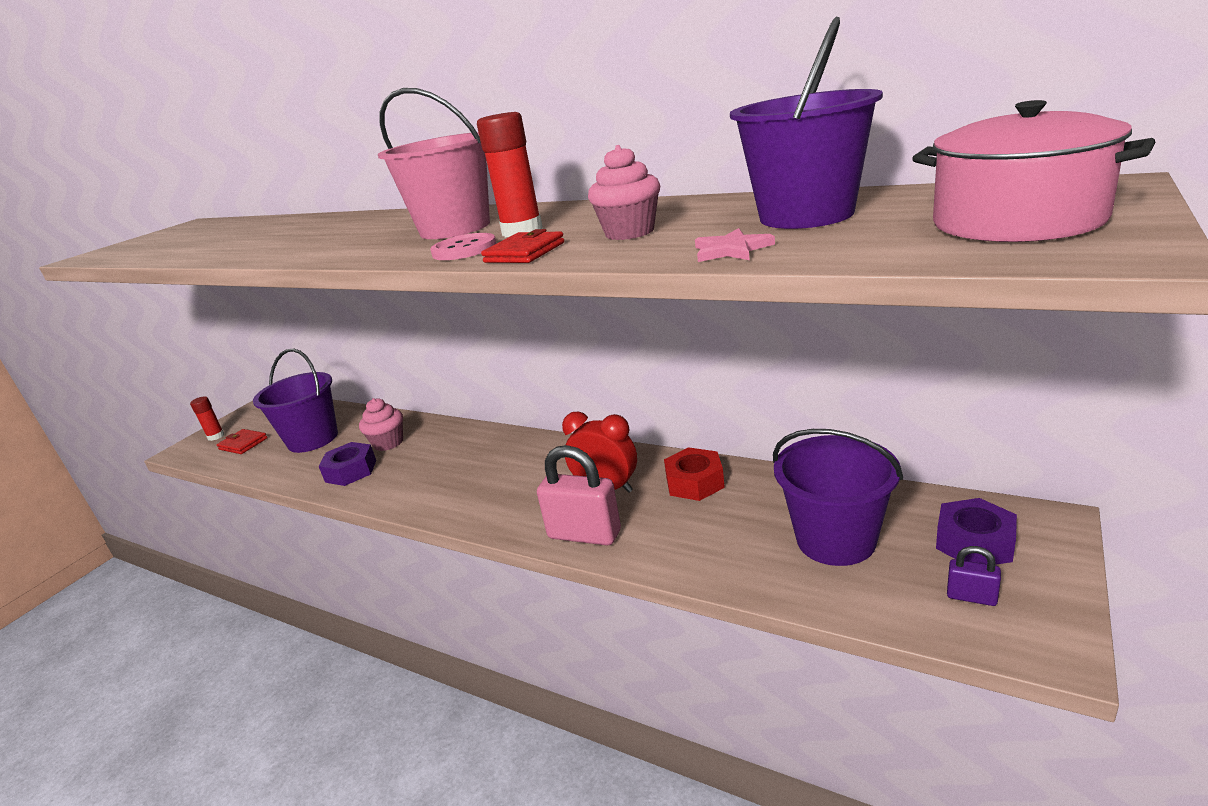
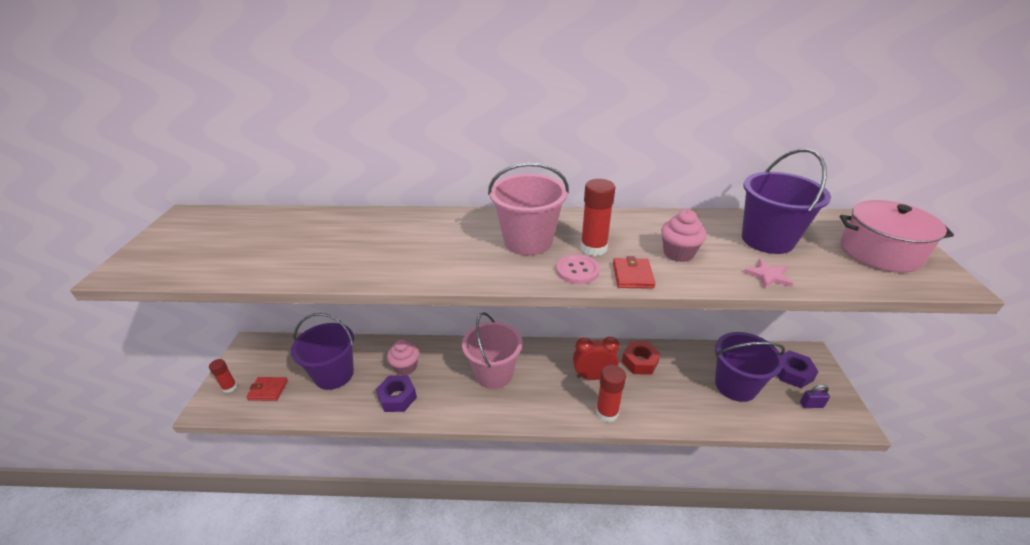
camera: 30 degrees left, 10 degrees up
pink padlock [537,445,621,546] -> red glue stick [596,365,626,422]
none -> pink bucket [462,312,522,389]

